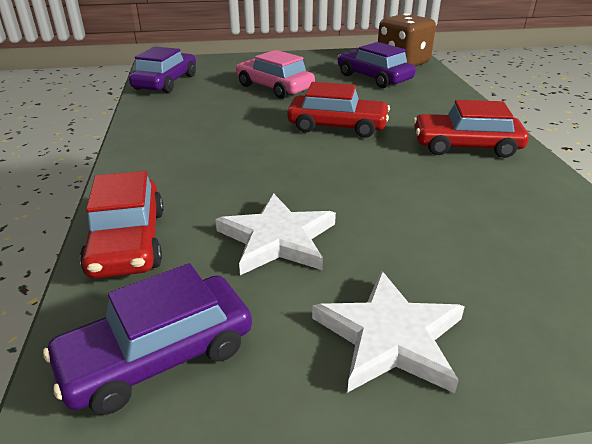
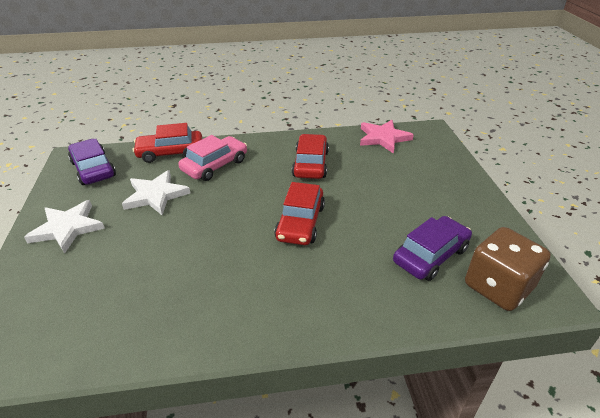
camera: 90 degrees right, 5 degrees up
purple car [129,46,196,93] -> pink star [360,120,414,154]
pink car [236,50,315,99] -> pink car moved to [178,135,247,181]
red car [413,100,529,158] -> red car moved to [292,134,329,179]

